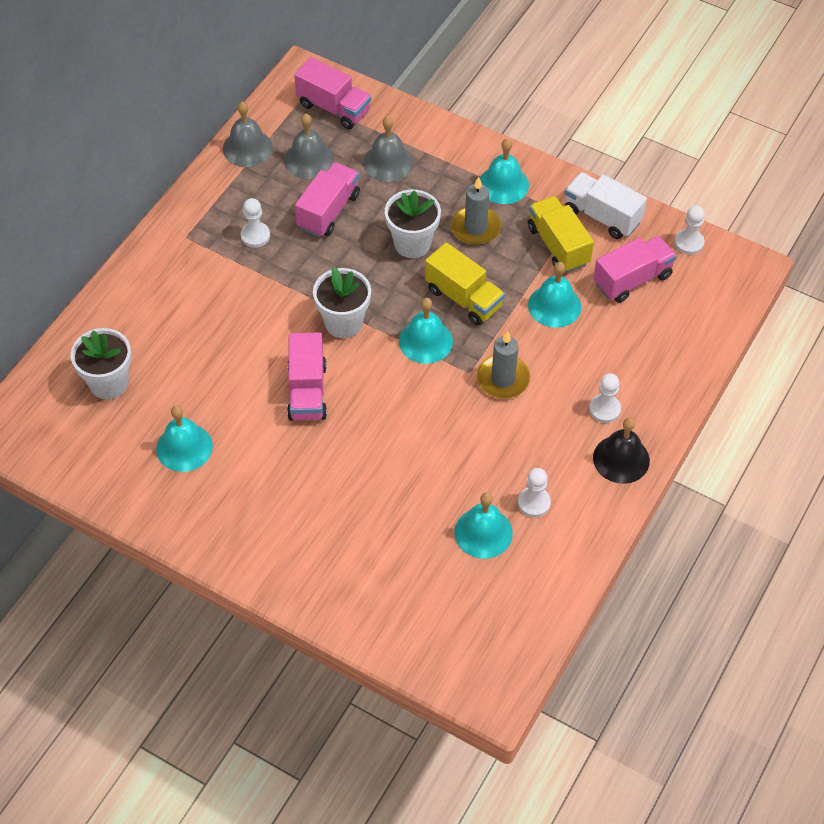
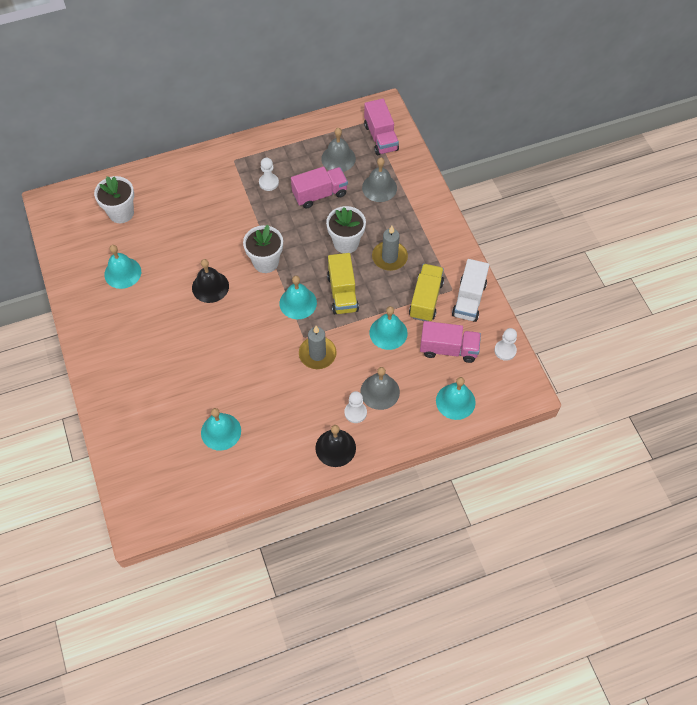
camera: 40 degrees right, 5 degrees up
grey bell [223,102,273,167] -> grey bell moved to [360,367,400,410]
pink truck [287,332,327,421] -> black bell [192,259,229,303]
turquoise bell [480,139,529,204] -> turquoise bell moved to [436,377,476,420]
white pawn [518,468,551,517] -> none
white truck [564,172,647,239] -> white truck turned 150 degrees counterclockwise [452,259,489,322]

